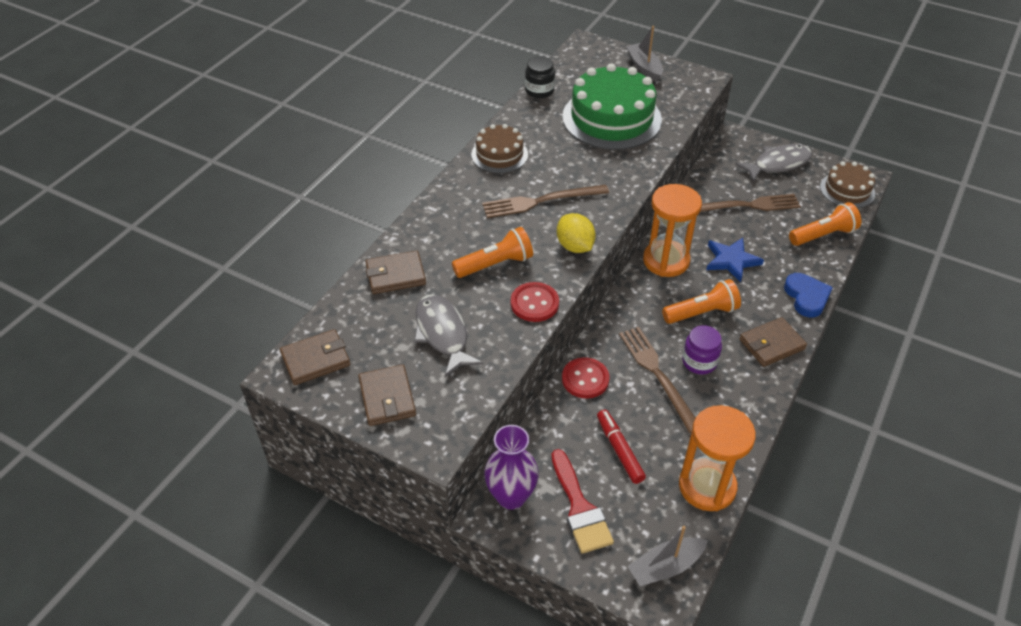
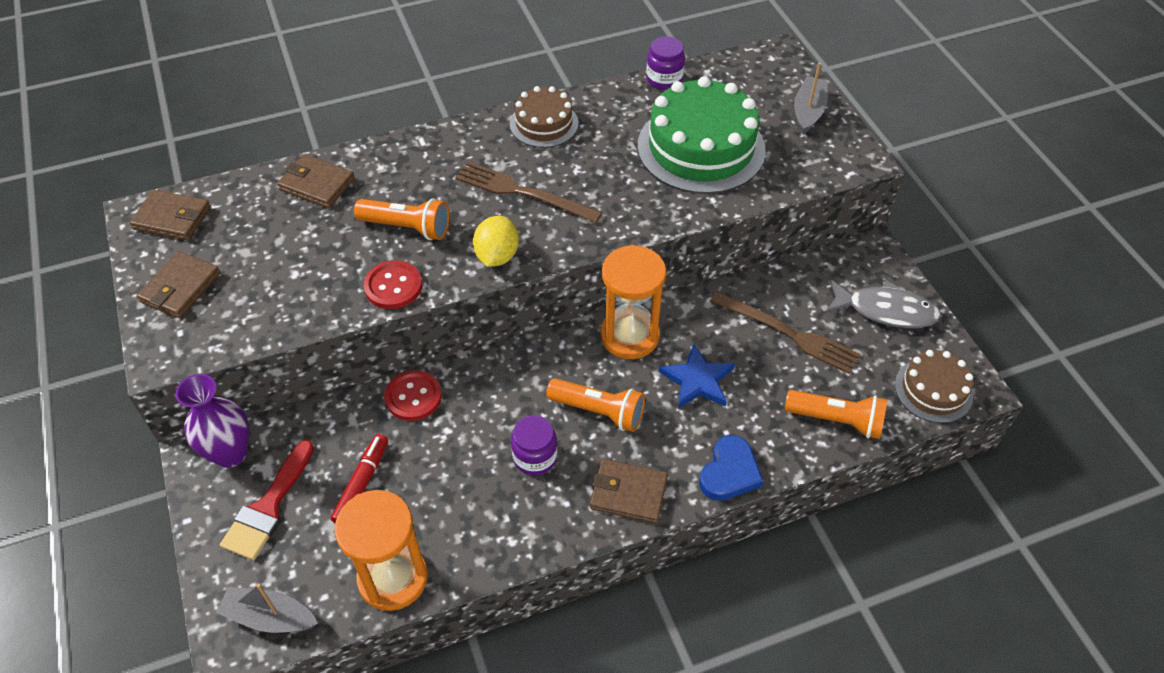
camera: 40 degrees right, 5 degrees up
grey fish [414,294,483,377] -> none
black jar [525,56,555,98] -> purple jar [646,36,685,90]
brown fork [619,327,695,433] -> none

